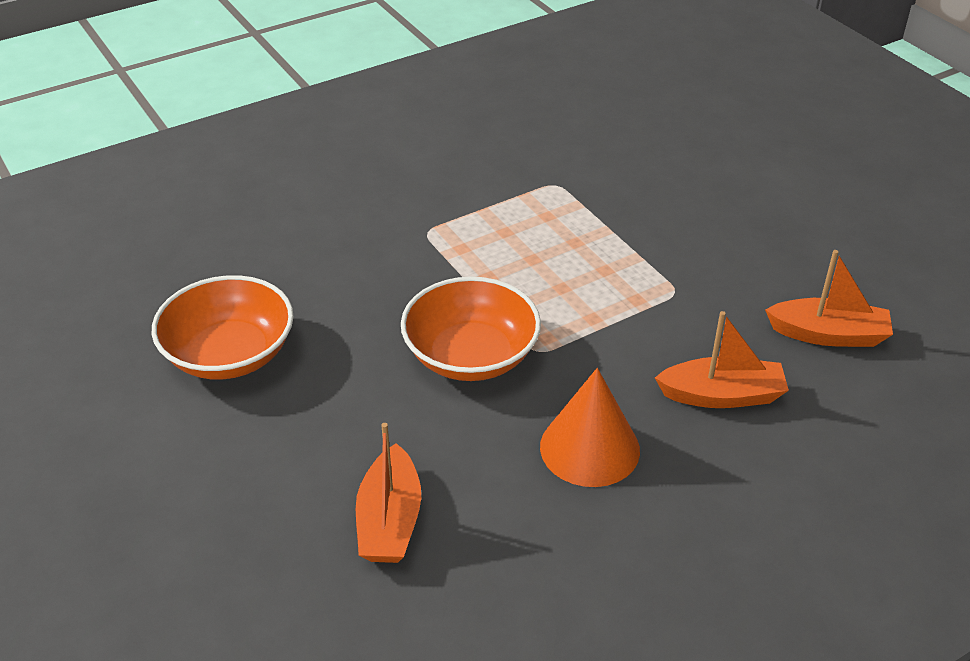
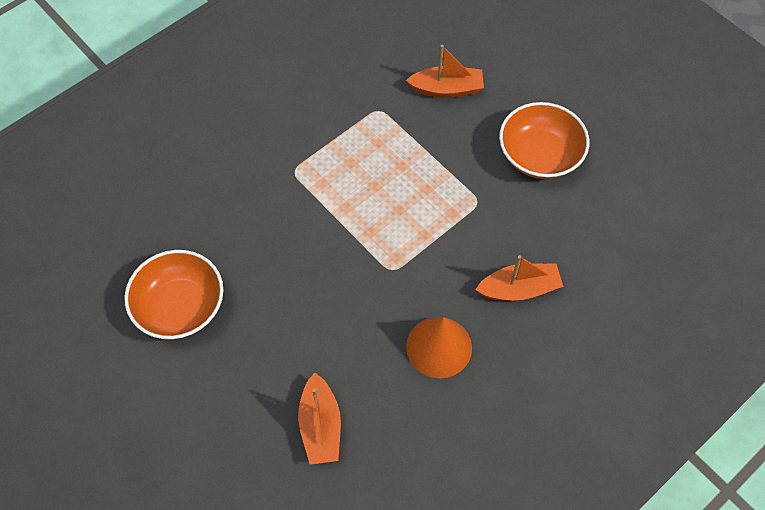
camera: 10 degrees left, 20 degrees up
orange bowl [401,277,541,381] -> orange bowl moved to [499,102,589,179]
orange boat [765,250,893,347] -> orange boat moved to [406,45,484,98]

